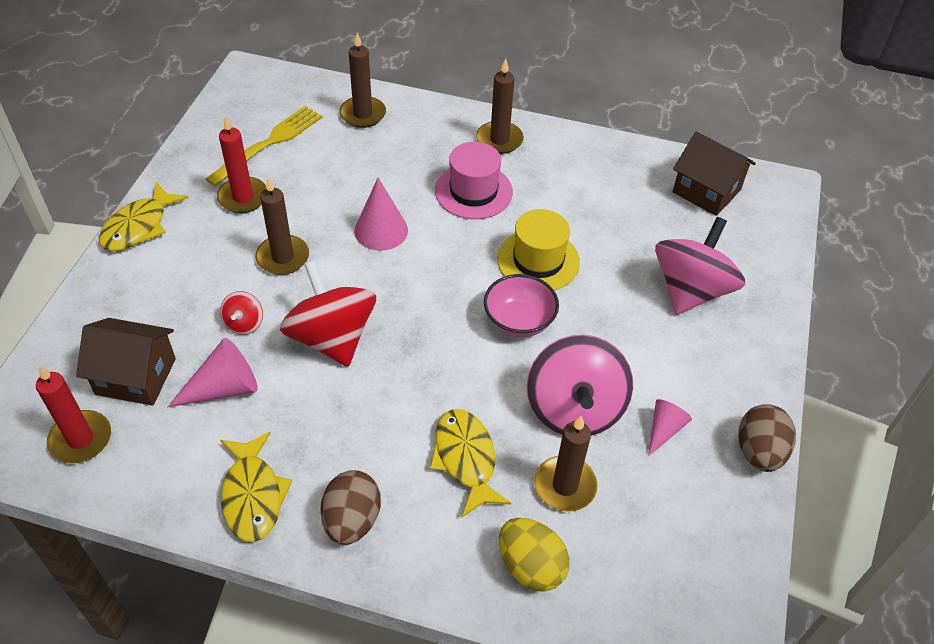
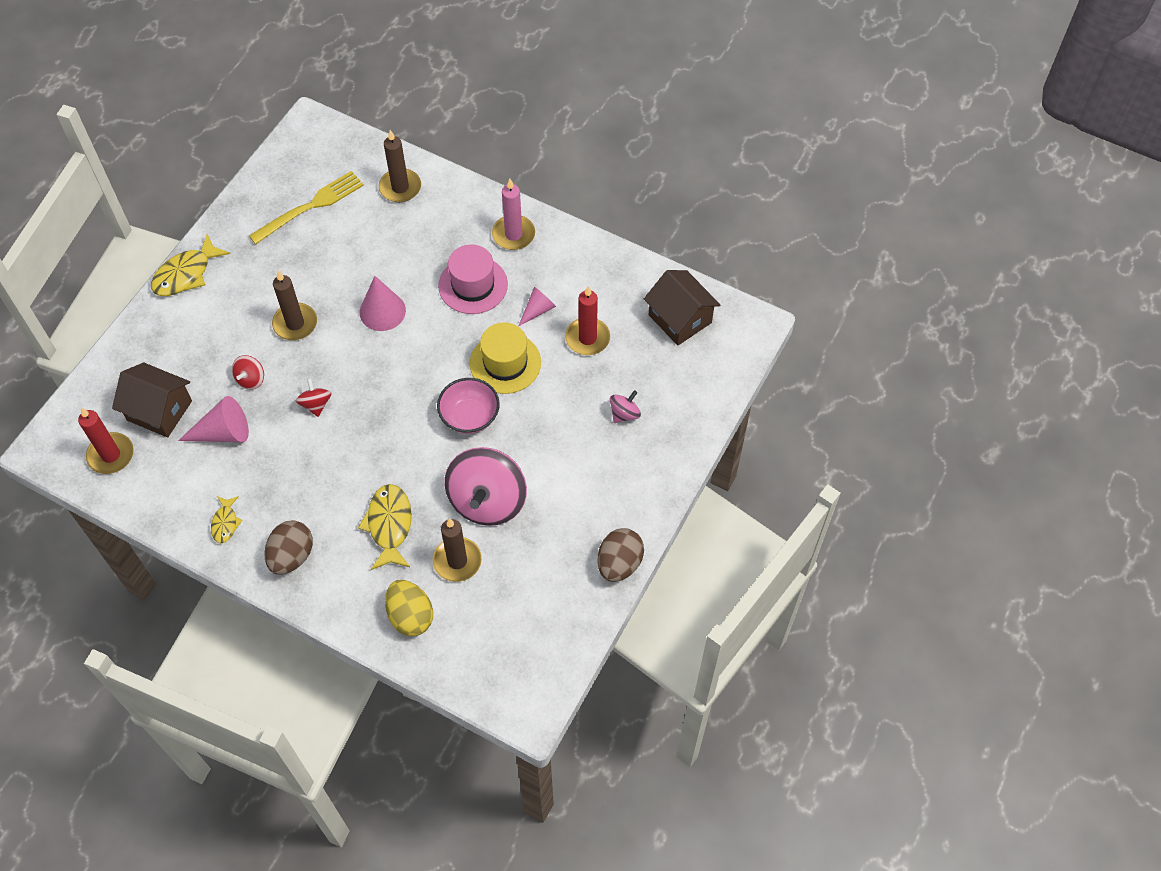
camera: 15 degrees right, 10 degrees up
red candle [217,115,266,213] -> red candle moved to [565,286,610,355]
yellow fish [220,432,292,542] -> yellow fish [211,496,242,543], size x0.57
red spinning top [280,261,376,367] -> red spinning top [296,378,331,417], size x0.45
brown candle [476,58,524,154] -> pink candle [492,179,535,250]
pink cone [648,399,692,456] -> pink cone moved to [518,287,556,327]
pink spinning top [655,217,745,315] -> pink spinning top [610,390,641,423], size x0.45

